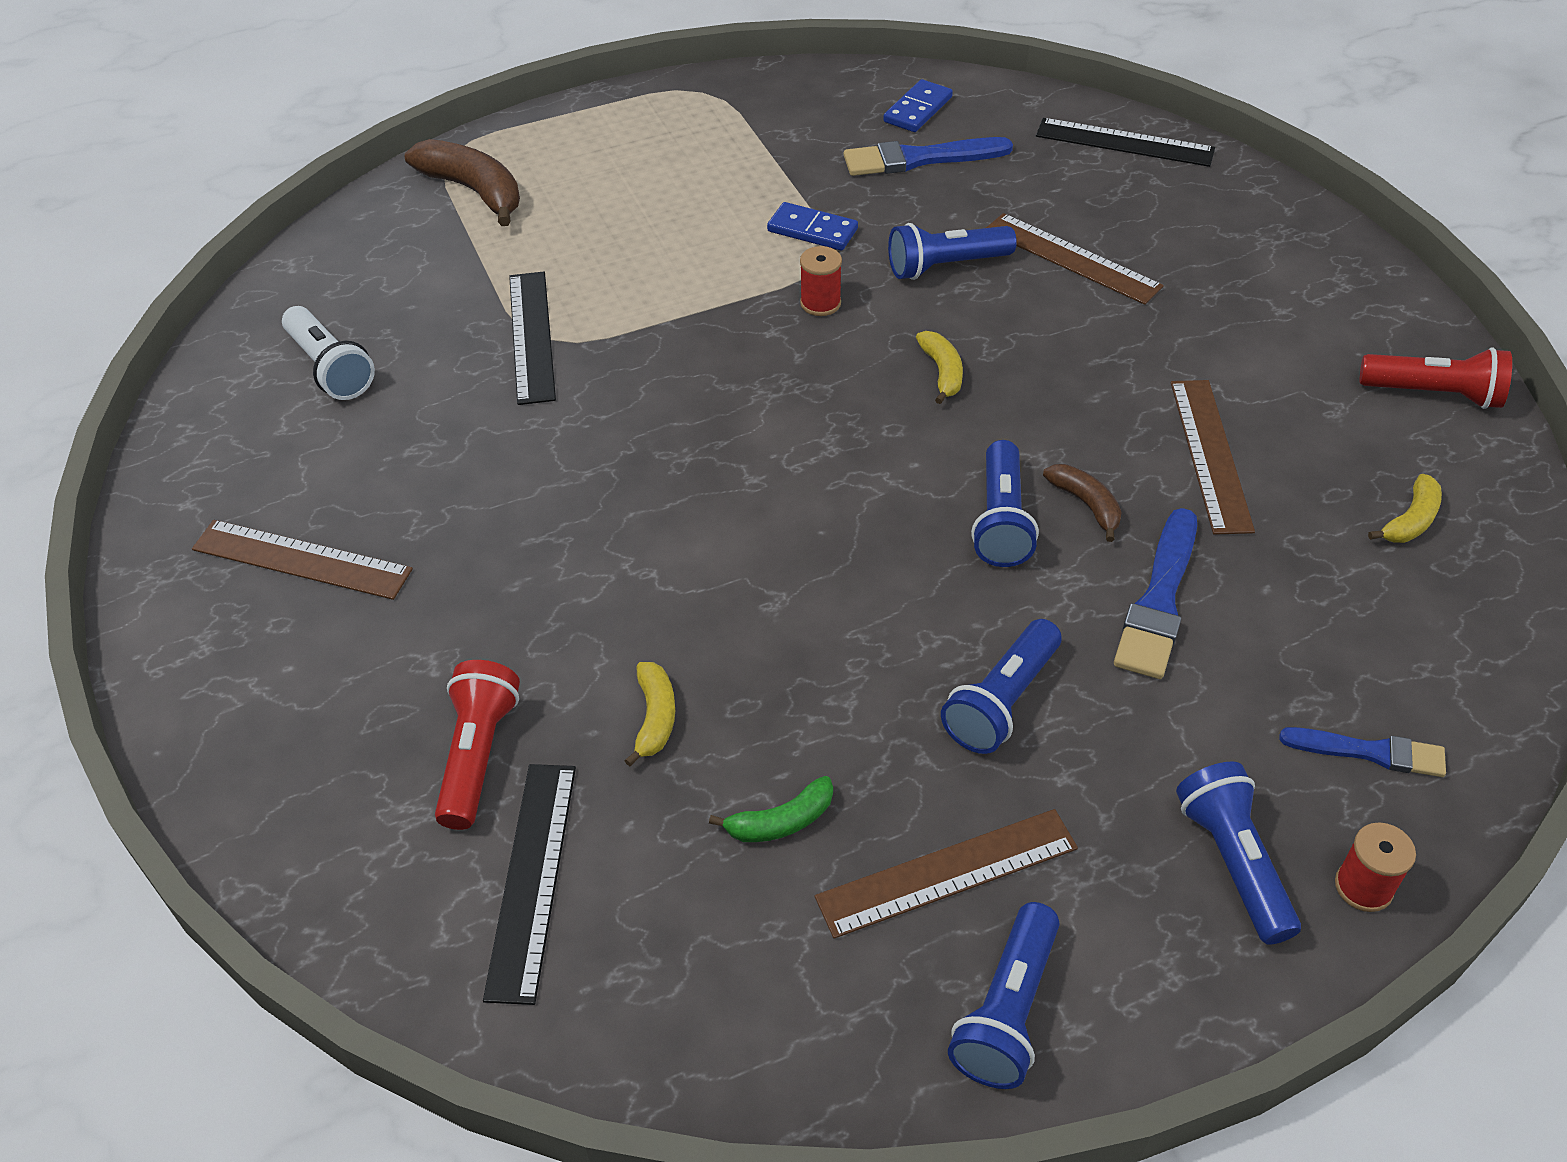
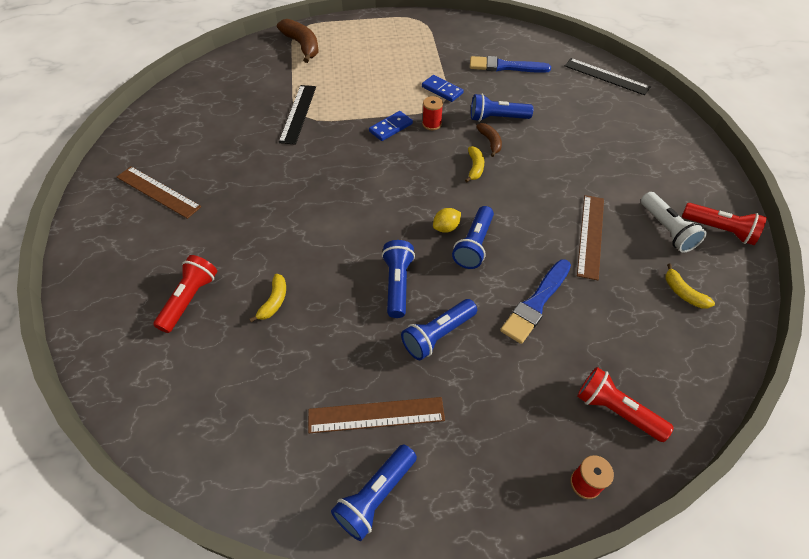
camera: 15 degrees right, 5 degrees up
white flashlight [282,306,375,400] -> white flashlight moved to [641,192,707,253]
black ruler [483,764,576,1005] -> none
green banana [709,776,833,842] -> none
blue domino [883,79,953,132] -> blue domino moved to [369,111,413,141]
brown ruler [986,213,1164,305] -> none
brown banana [1043,464,1121,542] -> brown banana moved to [476,123,502,157]
blue flashlight [1176,762,1301,945] -> blue flashlight moved to [382,240,415,318]
blue brush [1279,727,1446,777] -> red flashlight [577,367,674,442]
yellow banana [1368,474,1442,543] -> yellow banana turned 90 degrees clockwise [666,264,715,309]
none -> yellow lemon [433,208,461,233]

